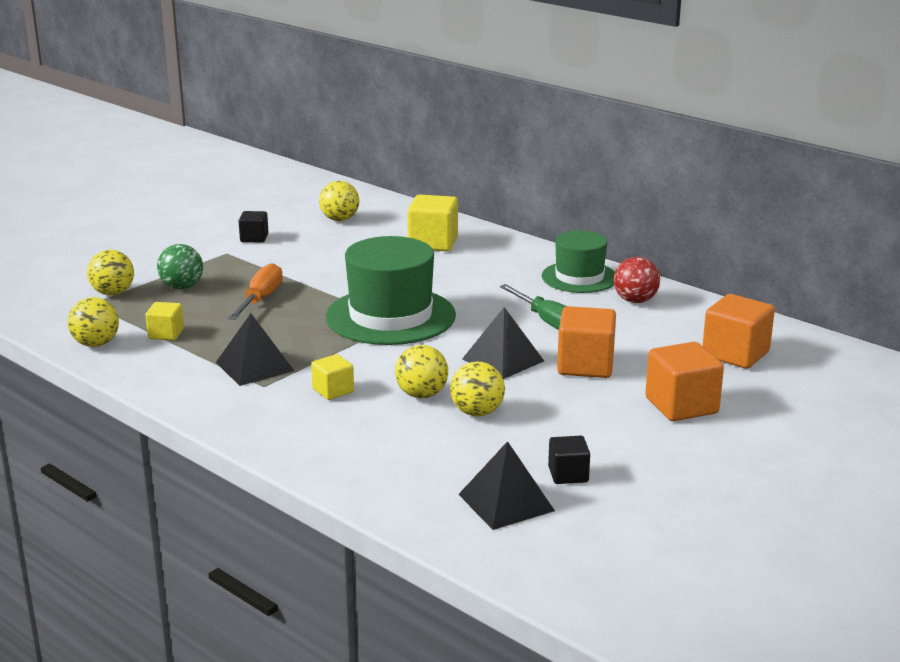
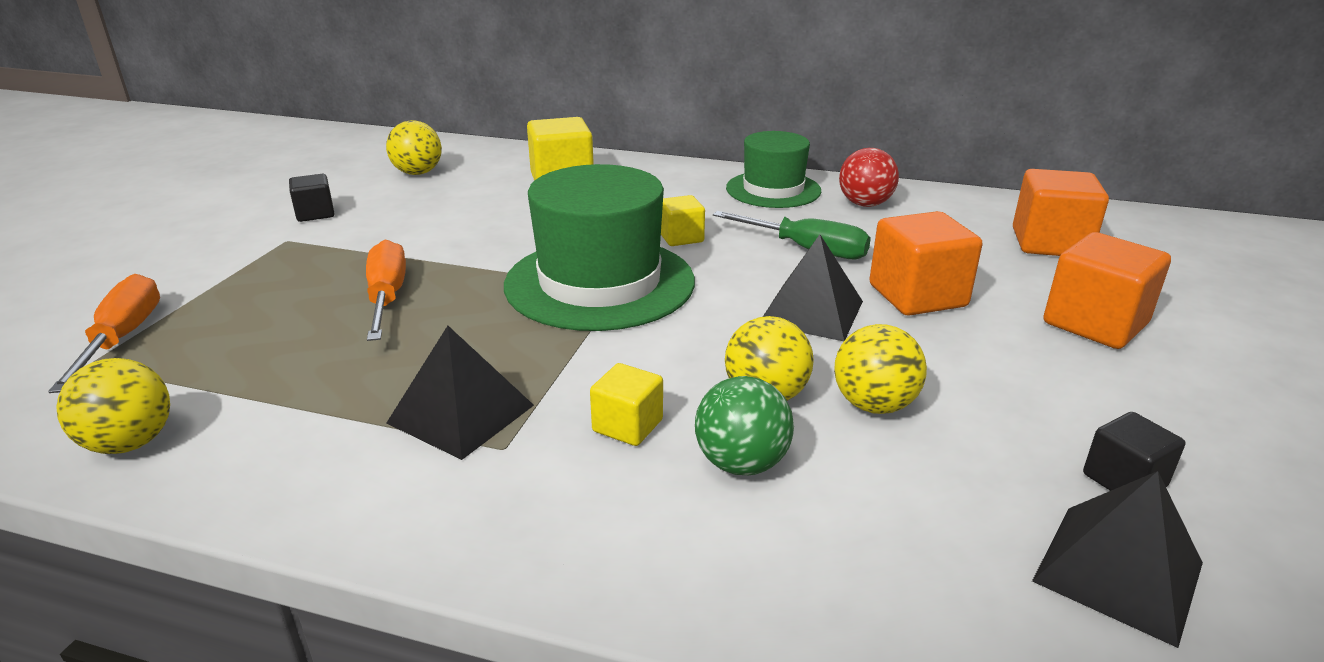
camera: 25 degrees left, 5 degrees up
yellow ball [87,250,134,295] -> orange screwdriver [48,274,160,393]
yellow cube [146,302,184,340] -> yellow cube moved to [661,195,705,246]
green ball [157,244,203,289] -> green ball moved to [695,376,794,475]

